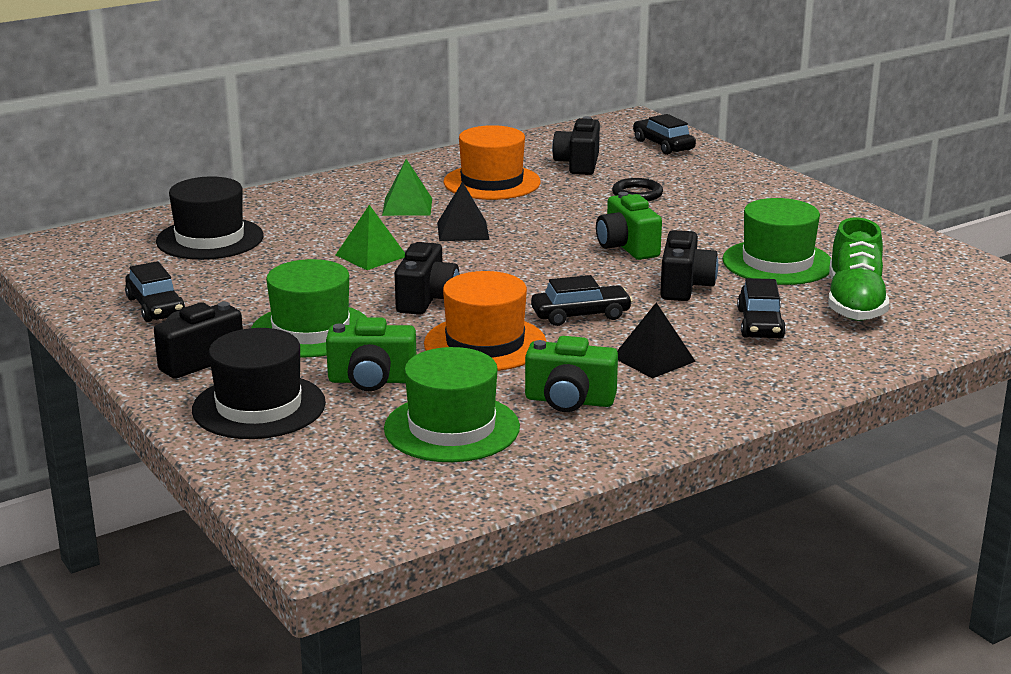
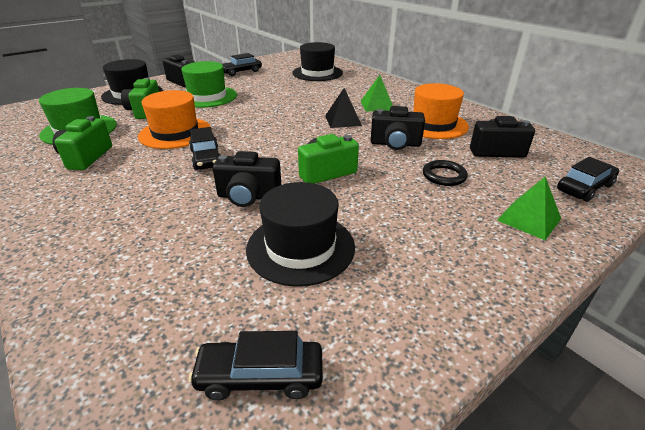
camera: 85 degrees right, 10 degrees up
green pyramid [336,205,405,270] -> green pyramid moved to [497,177,561,240]
black camera [395,242,459,315] -> black camera moved to [370,106,425,150]
black pyramid [617,302,696,379] -> none
green hat [723,198,832,285] -> black hat [246,182,355,287]
black car [737,278,786,339] -> black car moved to [188,331,323,400]
green shoe [828,217,889,321] -> none

